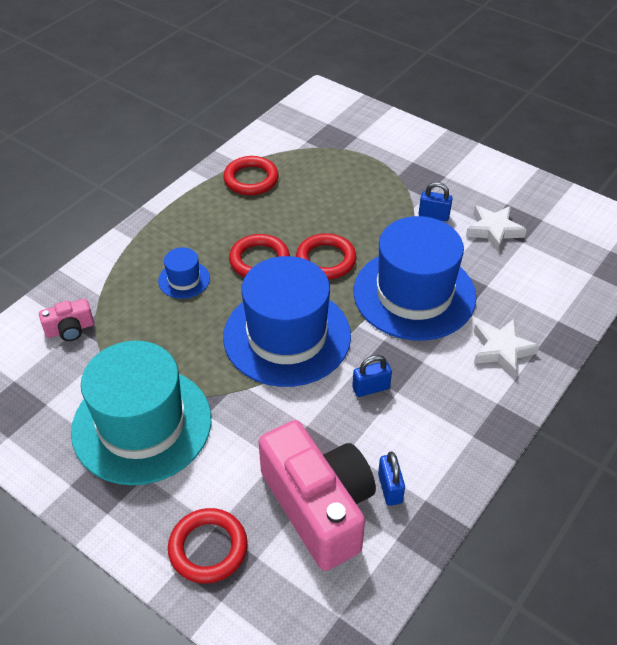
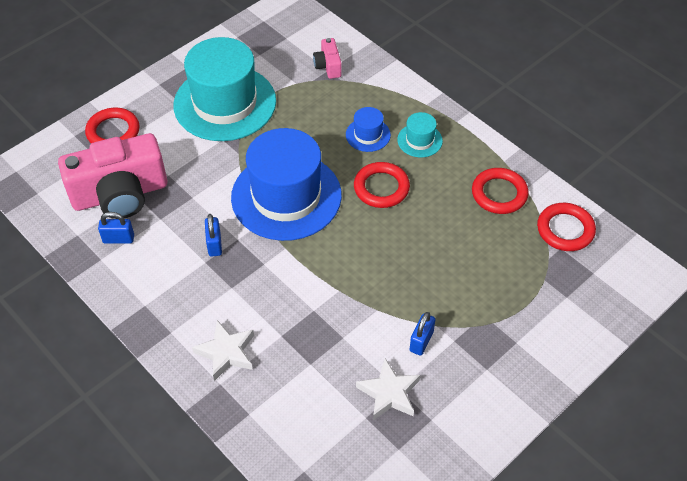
camera: 100 degrees right, 5 degrees up
red ring [296,233,356,279] -> red ring moved to [537,203,596,251]
blue hat [354,216,476,341] -> none
none -> turquoise hat [397,112,443,157]

